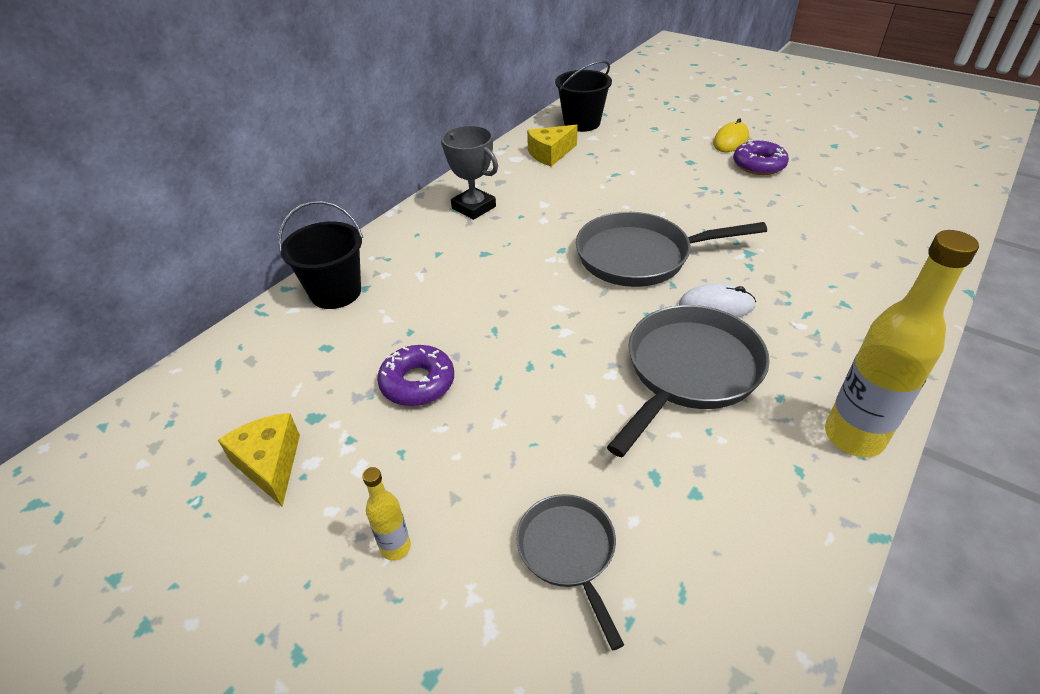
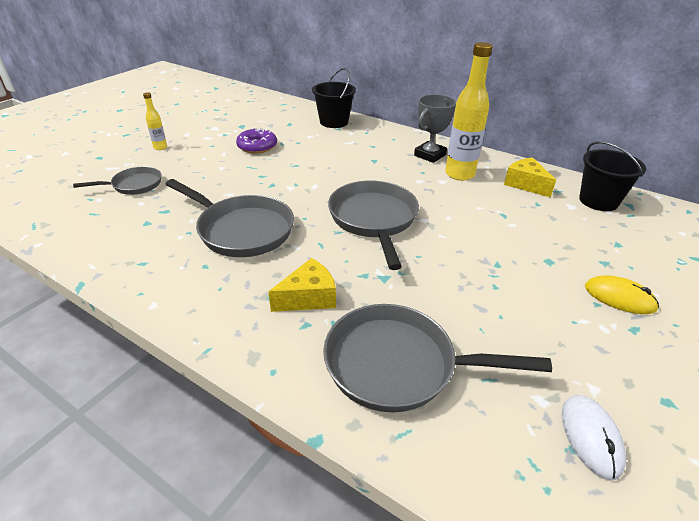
camera: 85 degrees right, 5 degrees down
yellow cheese [218,413,300,507] -> yellow cheese moved to [268,258,336,312]
white mouse [679,283,756,317] -> white mouse moved to [562,395,626,481]
purple donut [733,140,789,175] -> none
yellow bottle [825,230,979,457] -> yellow bottle moved to [445,42,493,181]
none -> grey pan [323,304,552,413]

